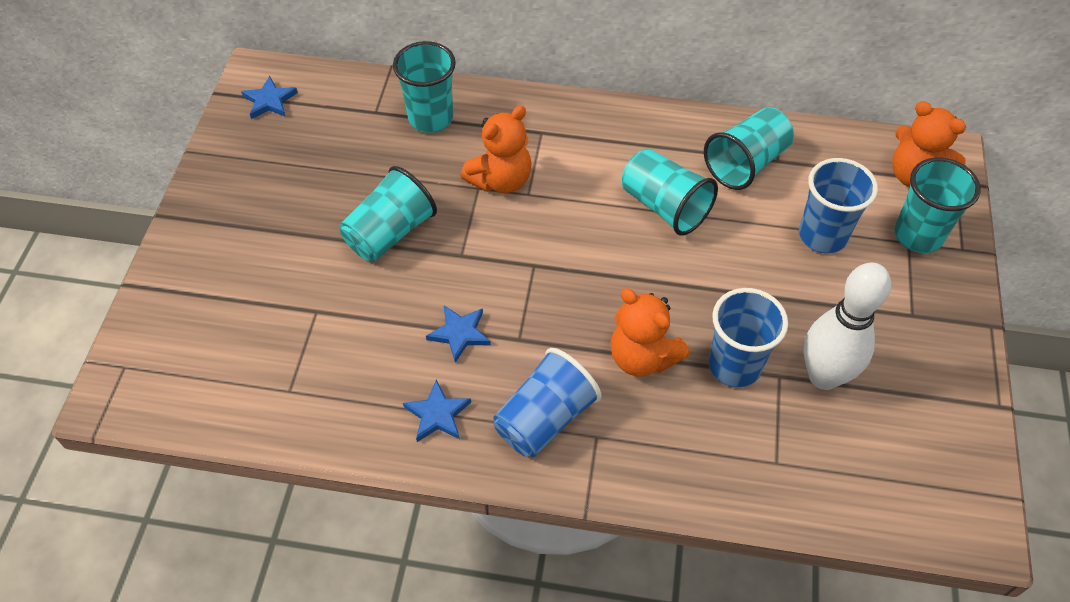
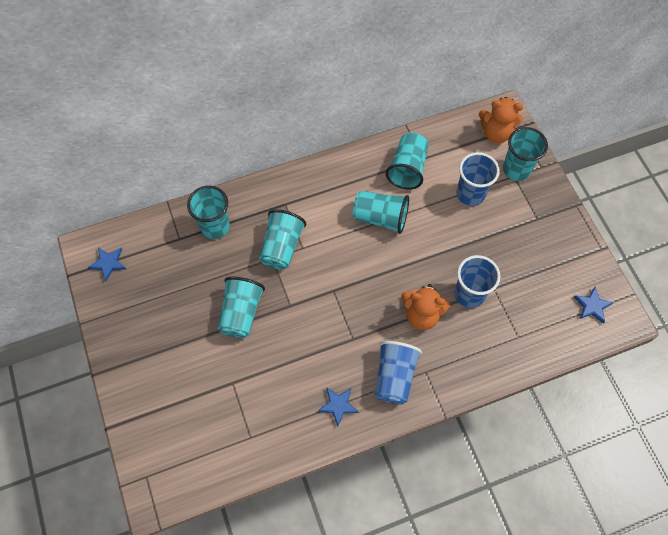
camera: 30 degrees left, 10 degrees up
blue star [426,306,491,363] -> blue star moved to [574,287,614,324]
orange teddy bear [461,105,532,193] -> turquoise cup [259,209,306,270]
white bowling pin [804,263,891,390] -> none

